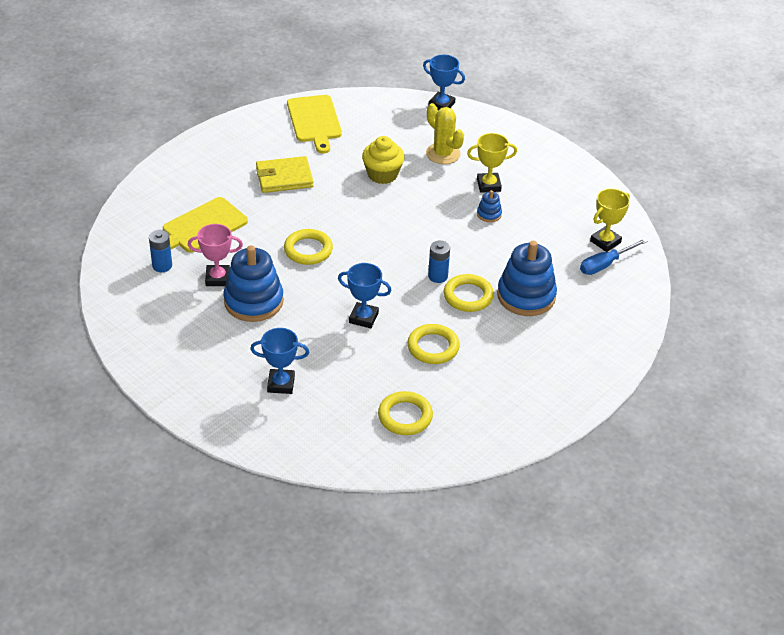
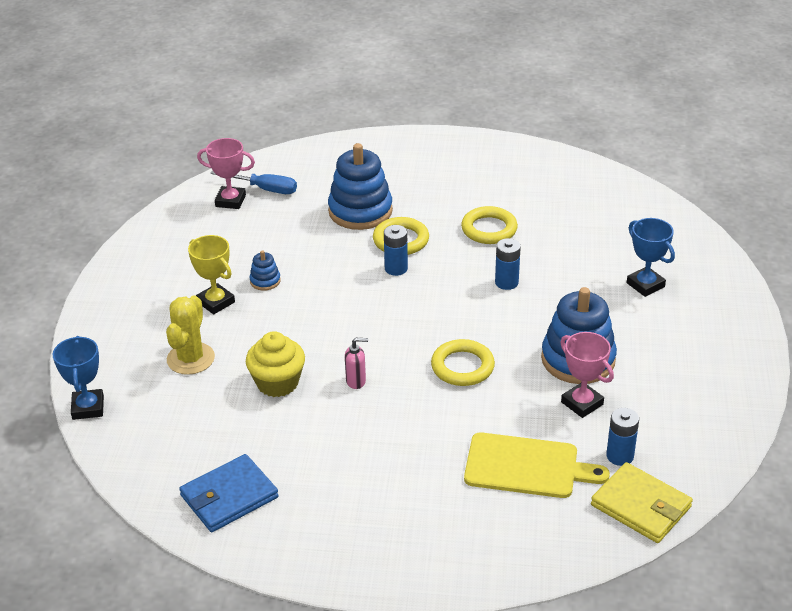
camera: 125 degrees left, 5 degrees down
yellow wallet [256,156,314,193] -> yellow wallet moved to [591,462,693,543]
yellow cutting board [287,95,342,154] -> blue wallet [179,454,279,532]
blue trophy [338,263,391,328] -> blue battery [495,238,521,290]
yellow ring [378,391,433,435] -> none
yellow trophy [590,189,630,252] -> pink trophy [197,138,255,209]
none -> pink soap dispenser [345,338,368,389]

